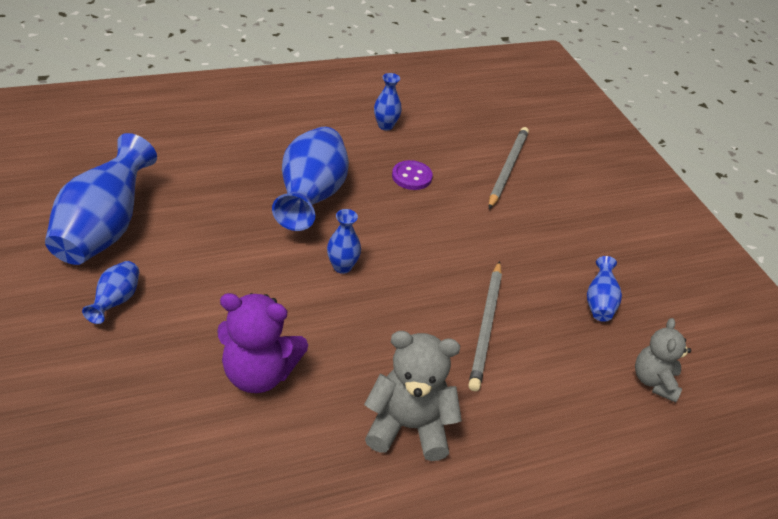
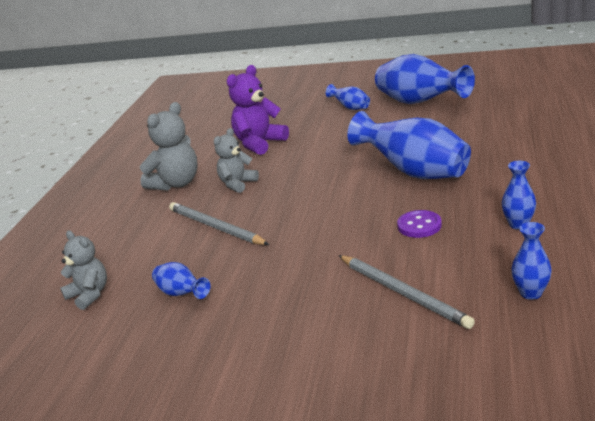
camera: 130 degrees right, 15 degrees down
blue vase [327,209,361,274] -> blue vase moved to [511,222,552,300]
none -> grey teddy bear [214,128,259,193]

